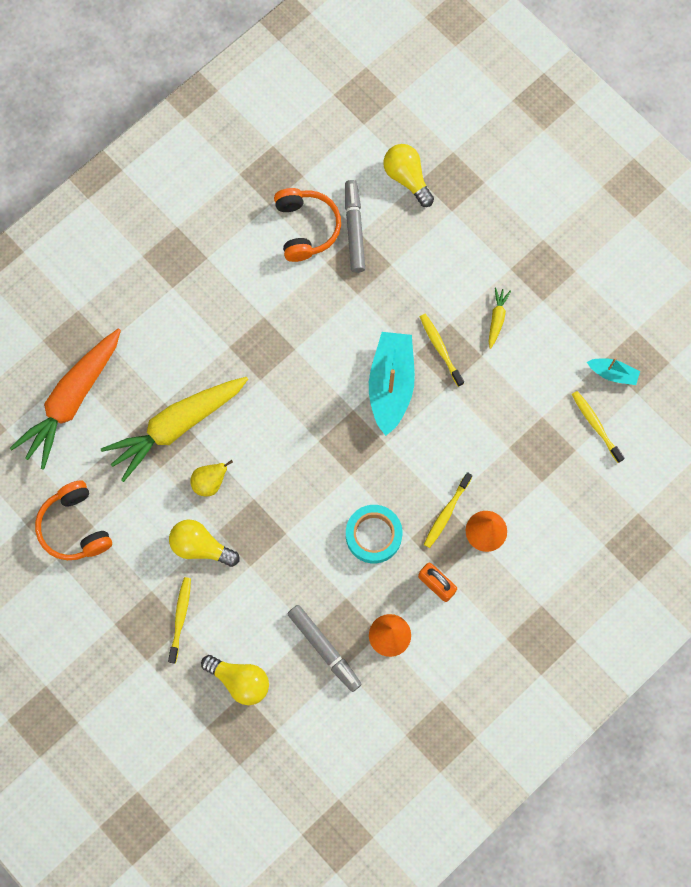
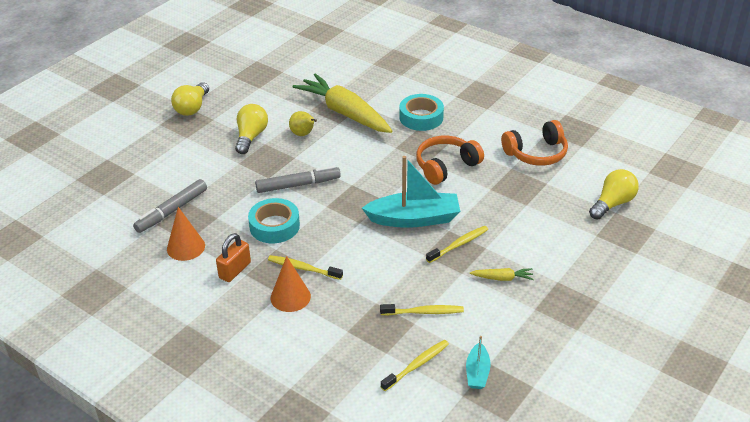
camera: 80 degrees right, 35 degrees down
orange carrot [10,329,121,470] -> none
orange headphones [35,480,112,560] -> orange headphones moved to [416,136,484,185]
yellow toothbrush [168,577,191,664] -> yellow toothbrush moved to [380,304,464,316]
yellow light bulb [201,655,269,705] -> yellow light bulb moved to [171,82,209,116]
grey marker [345,180,365,273] -> grey marker moved to [255,166,341,193]
none -> turquoise tape [399,94,444,131]

